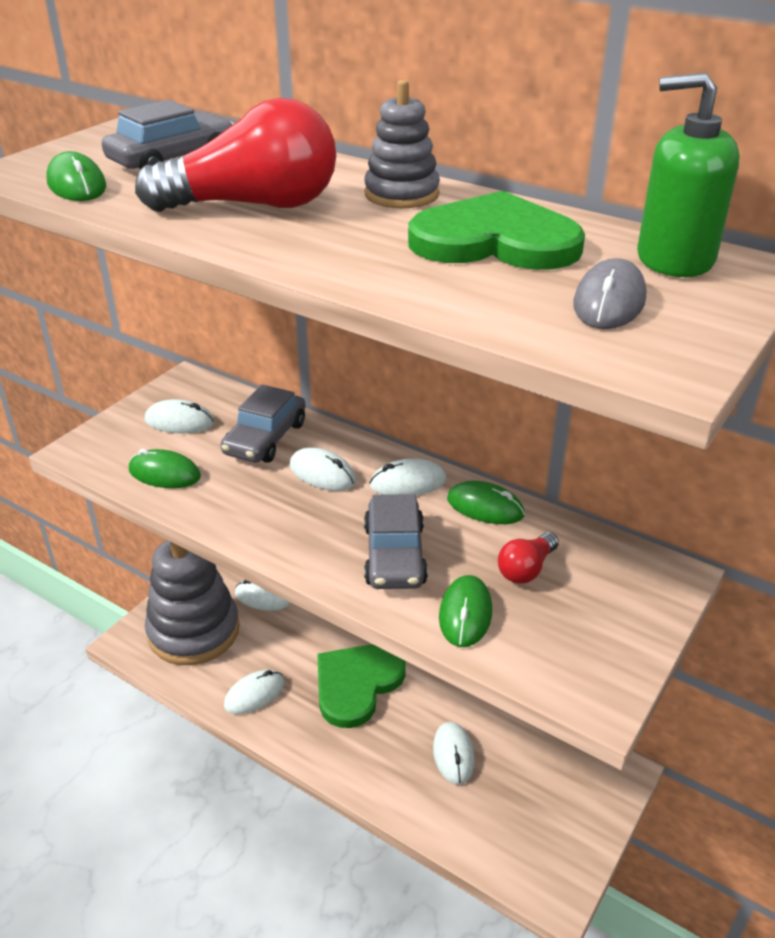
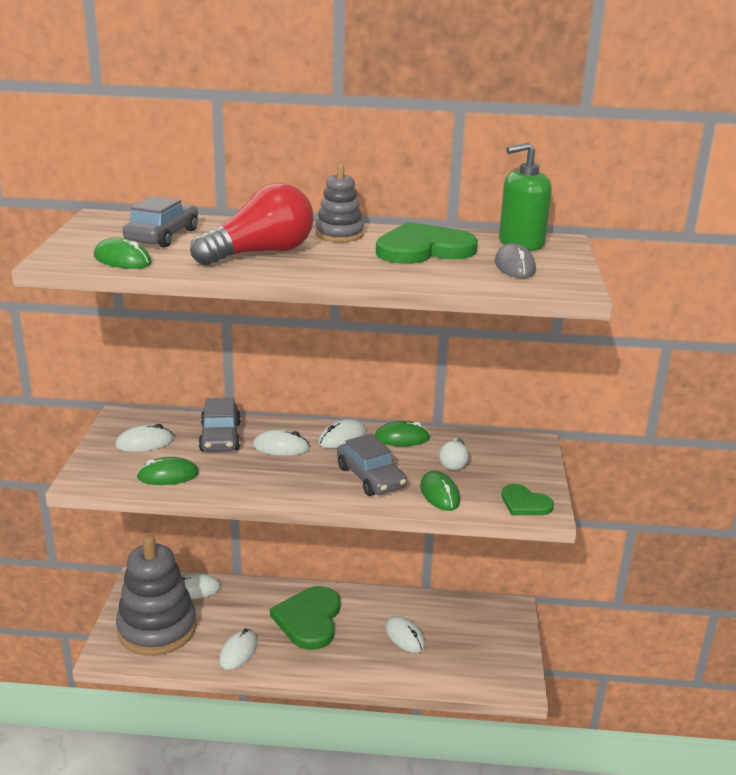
camera: 30 degrees left, 10 degrees down
red light bulb [498,532,559,584] -> white light bulb [439,438,469,470]
none -> green heart [501,484,554,515]

